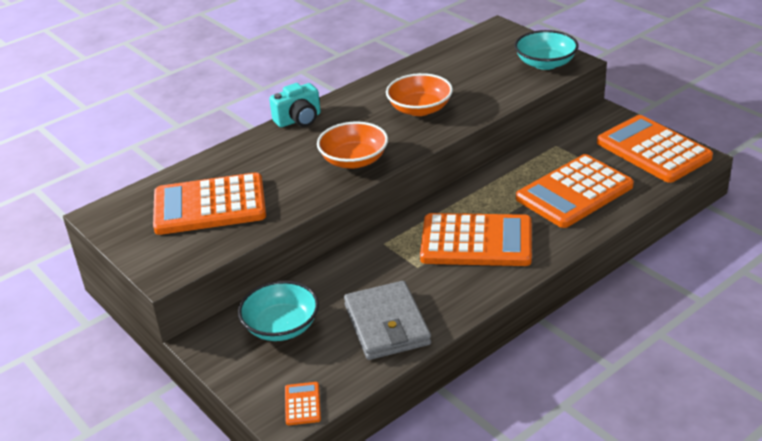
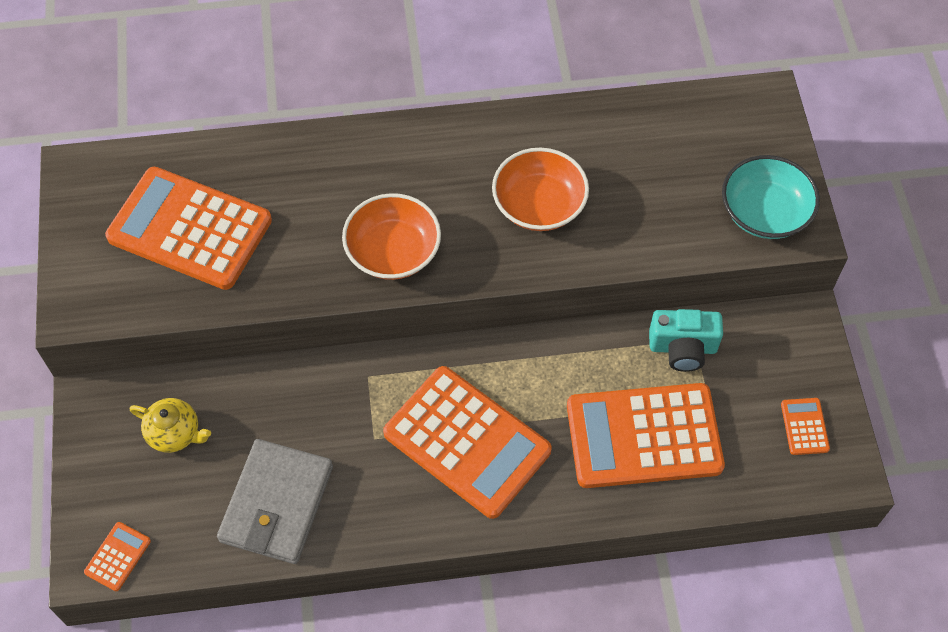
camera: 30 degrees right, 25 degrees up
turquoise bowl [238,281,319,341] -> yellow teapot [130,398,211,453]
turquoise camera [269,83,321,127] -> turquoise camera moved to [649,309,723,372]
orange calculator [597,115,713,183] -> orange calculator [781,398,830,455], size x0.40

